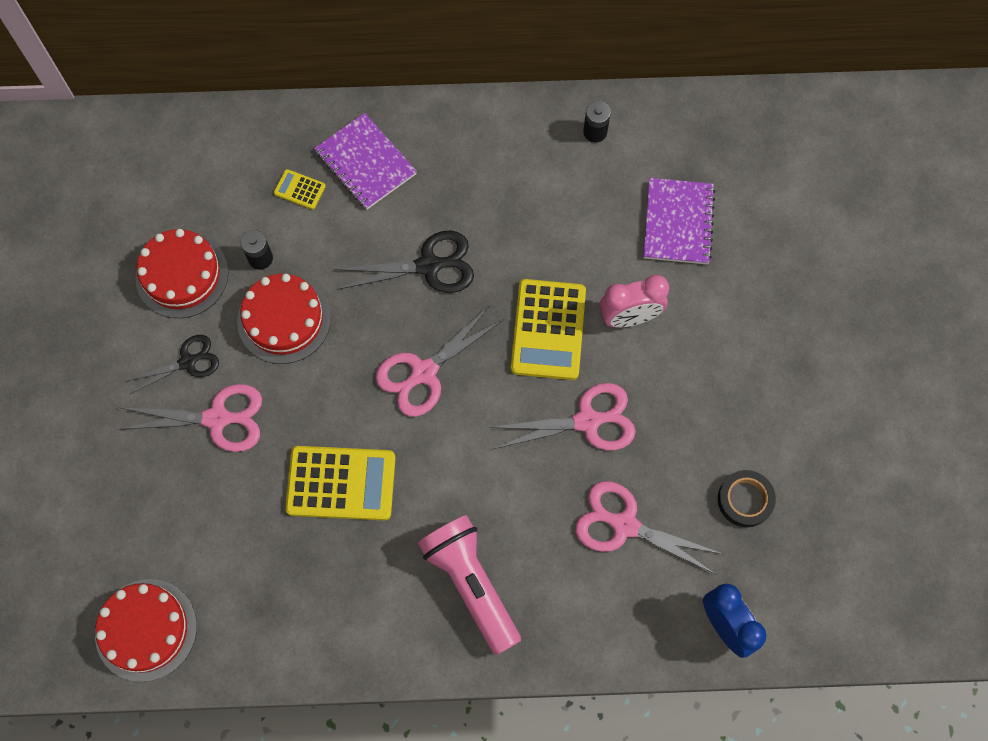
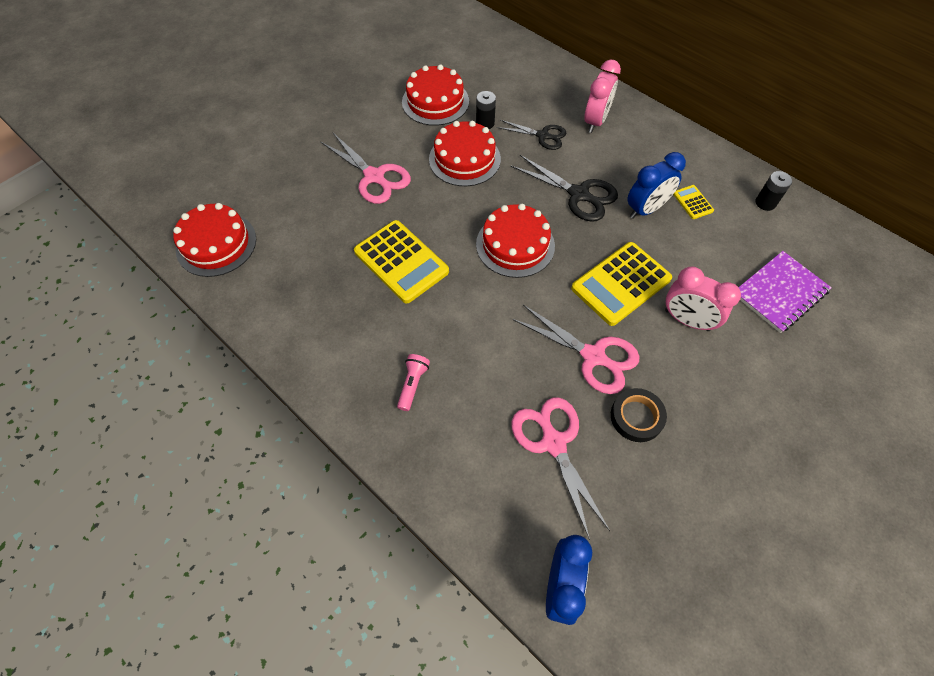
camera: 45 degrees right, 10 degrees down
black scissors [126,335,219,394] -> black scissors moved to [497,120,566,150]
yellow calculator [274,169,326,209] -> yellow calculator moved to [673,185,714,219]
purple notebook [314,113,417,210] -> pink clock [584,60,621,133]
pink scissors [376,305,504,417] -> red cake [476,204,555,278]
pink flashlight [418,515,521,655] -> pink flashlight [397,354,430,411], size x0.45
black tape [718,470,776,527] -> black tape moved to [611,388,667,442]
none -> blue clock [627,152,686,219]

